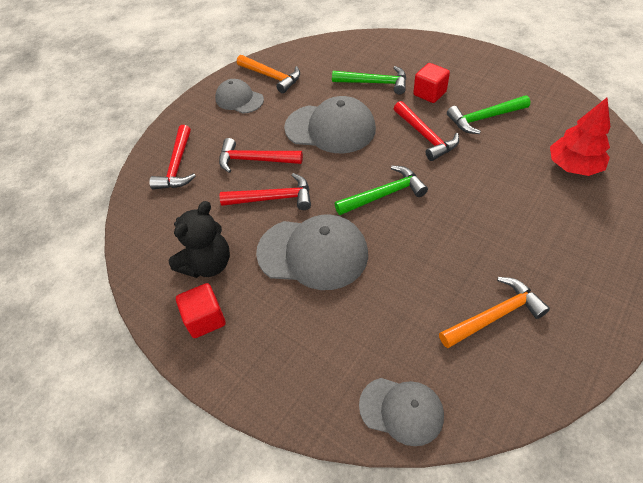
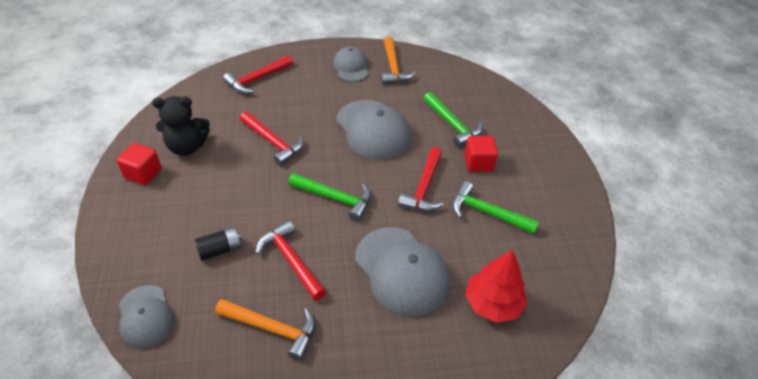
camera: 40 degrees right, 5 degrees down
red hammer [219,138,303,173] -> red hammer moved to [255,220,326,301]
grey cap [256,214,368,290] -> grey cap moved to [355,227,450,317]
none -> black battery [195,227,242,261]

